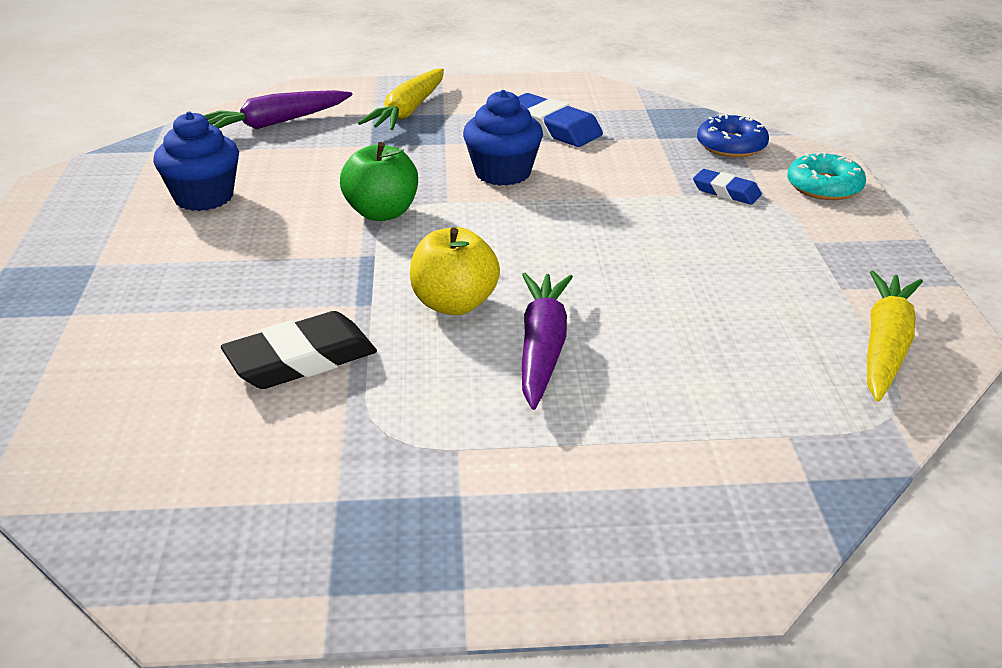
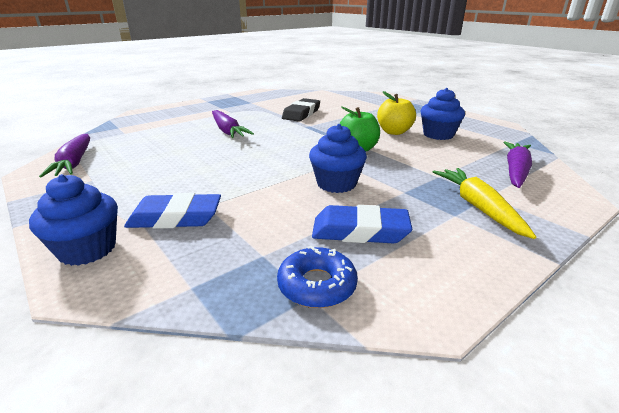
camera: 145 degrees right, 5 degrees down
yellow apple [410,227,500,315] -> yellow apple moved to [377,91,416,135]
blue eraser [693,169,762,204] -> blue eraser [124,193,221,229], size x1.71
blue donut [697,114,769,157] -> blue donut moved to [277,246,358,308]
turquoise donut [787,152,866,200] -> blue cupcake [29,174,118,266]
yellow carrot [867,271,923,402] -> purple carrot [39,134,90,177]

